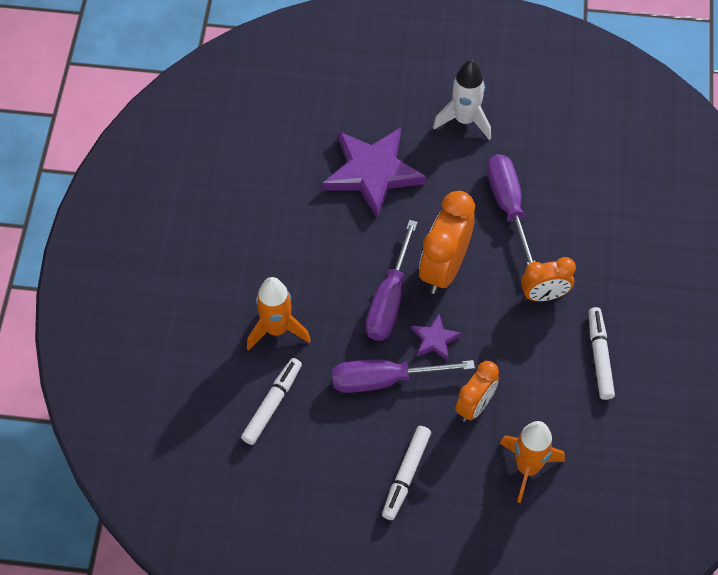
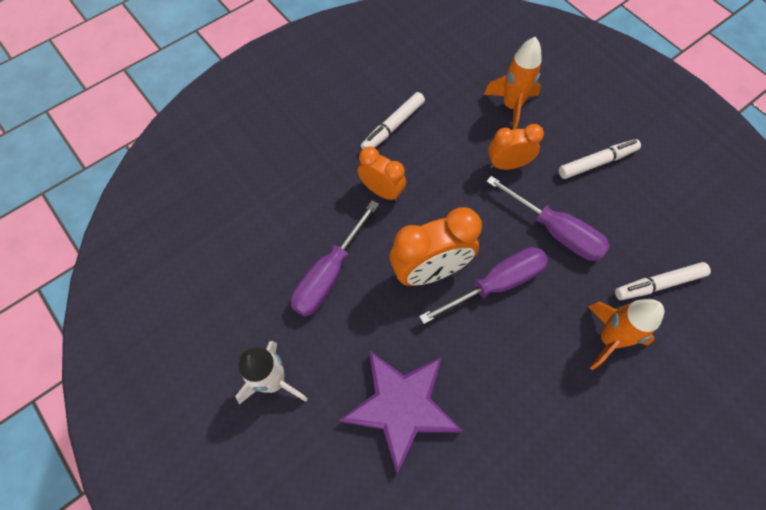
camera: 135 degrees left, 5 degrees up
purple star [411,314,462,361] -> none

